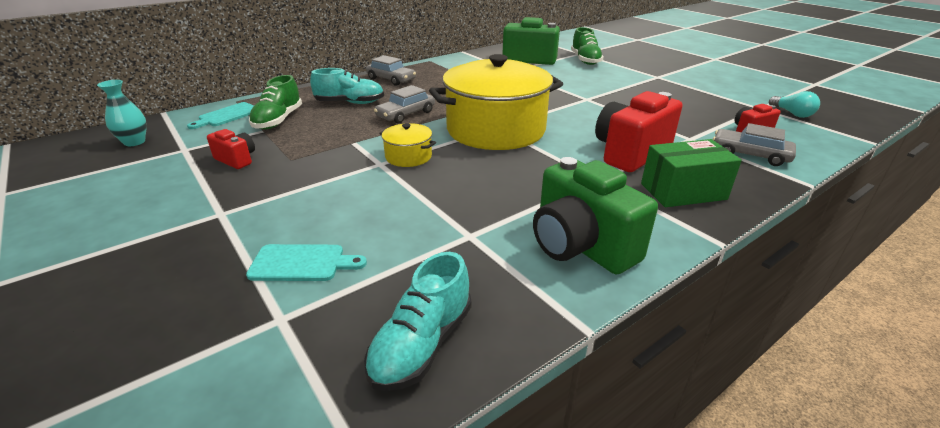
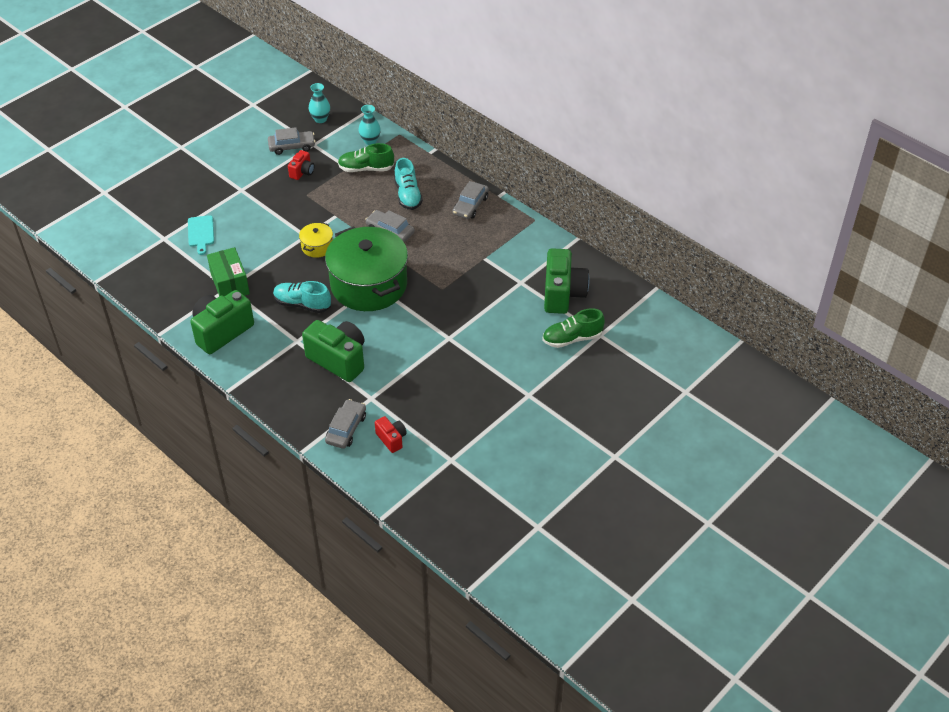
camera: 80 degrees right, 15 degrees up
turquoise cutting board [187,102,254,129] -> turquoise vase [359,105,381,145]
turquoise shoe [364,252,472,391] -> turquoise shoe moved to [273,281,331,313]
yellow pot [429,54,563,150] -> green pot [325,226,408,311]
red camera [595,91,682,172] -> green camera [302,320,365,382]
green box [641,139,742,207] -> green box moved to [207,247,250,297]
turquoise light bulb [769,91,820,118] -> none
none -> grey car [268,127,316,155]

